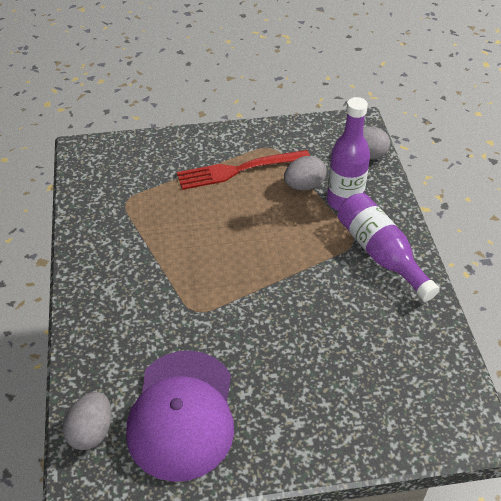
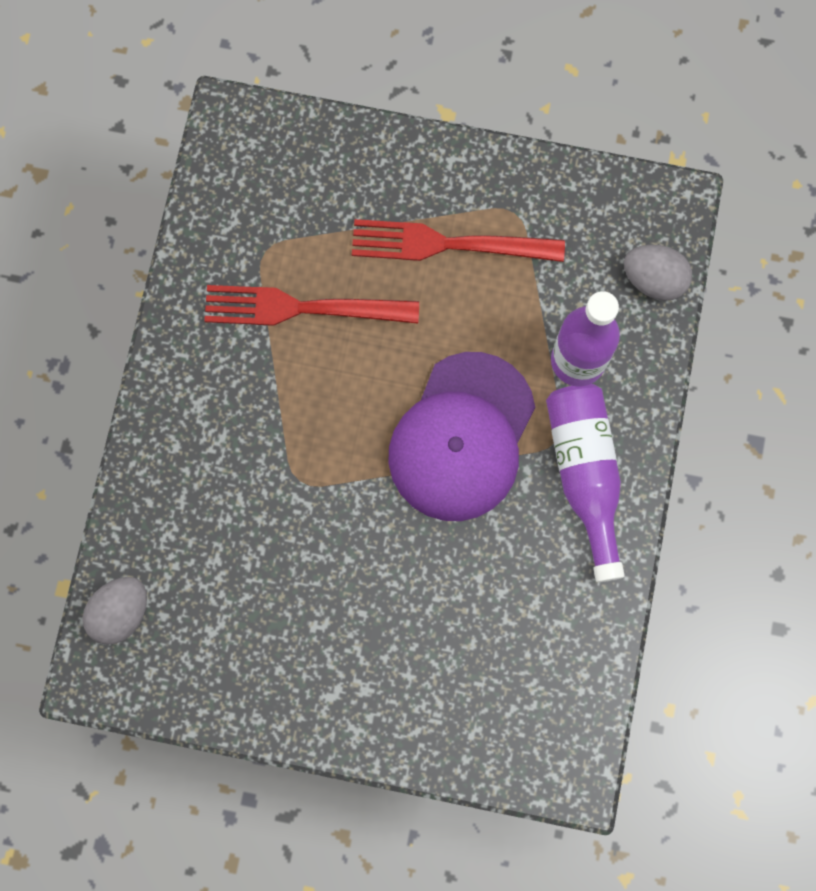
camera: 20 degrees right, 30 degrees up
purple cap [126,350,234,482] -> purple cap moved to [388,352,535,521]
grey egg [284,156,327,191] -> none
none -> red fork [204,285,419,326]

